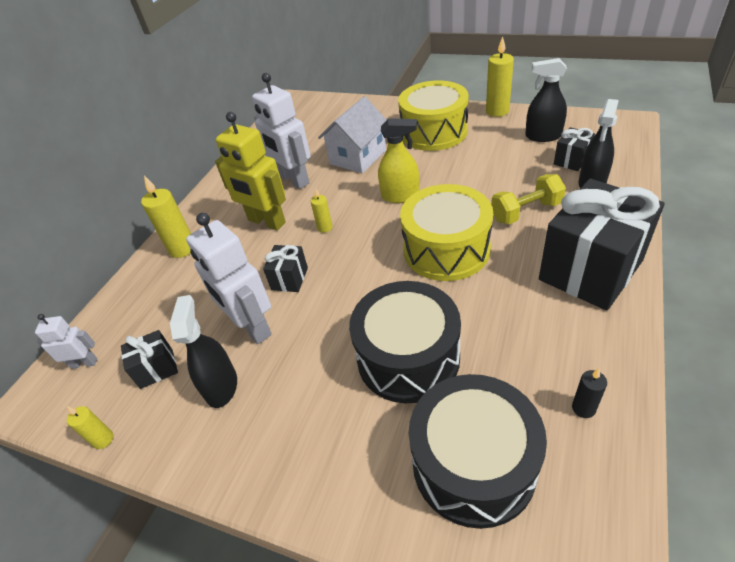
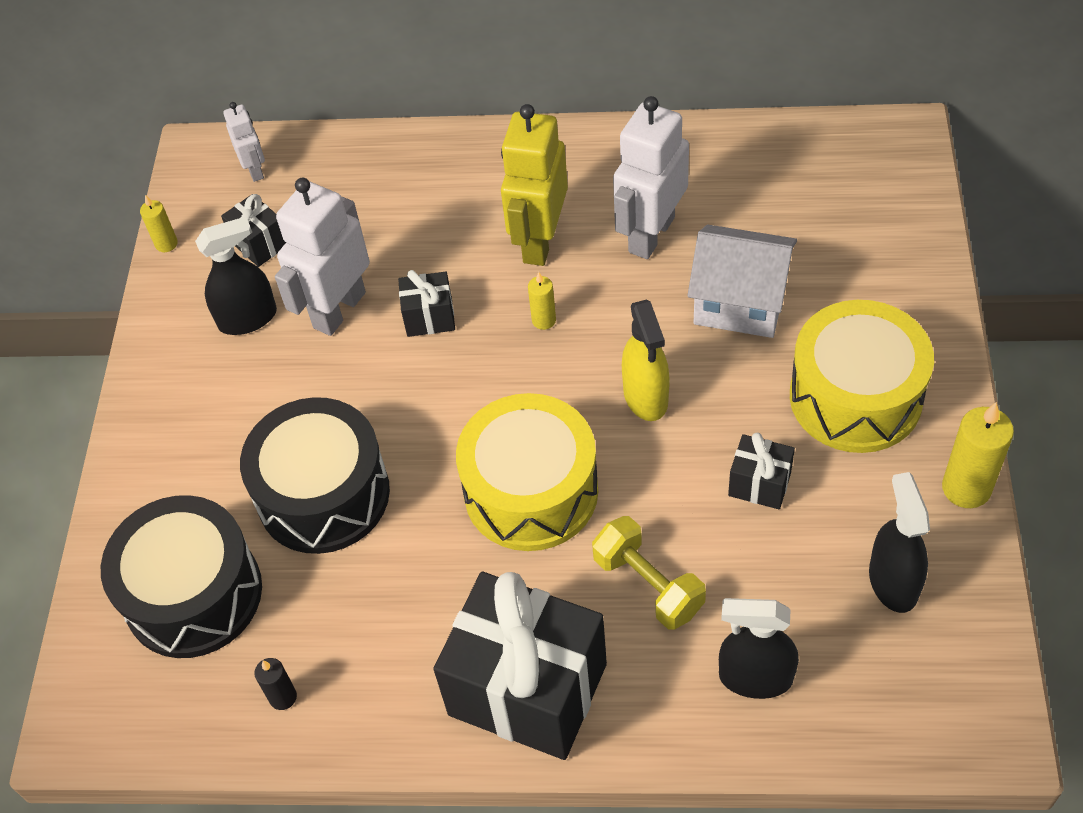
camera: 70 degrees right, 10 degrees up
yellow candle [141,176,191,258] -> none
black gift [554,127,595,171] -> black gift moved to [728,432,795,509]

